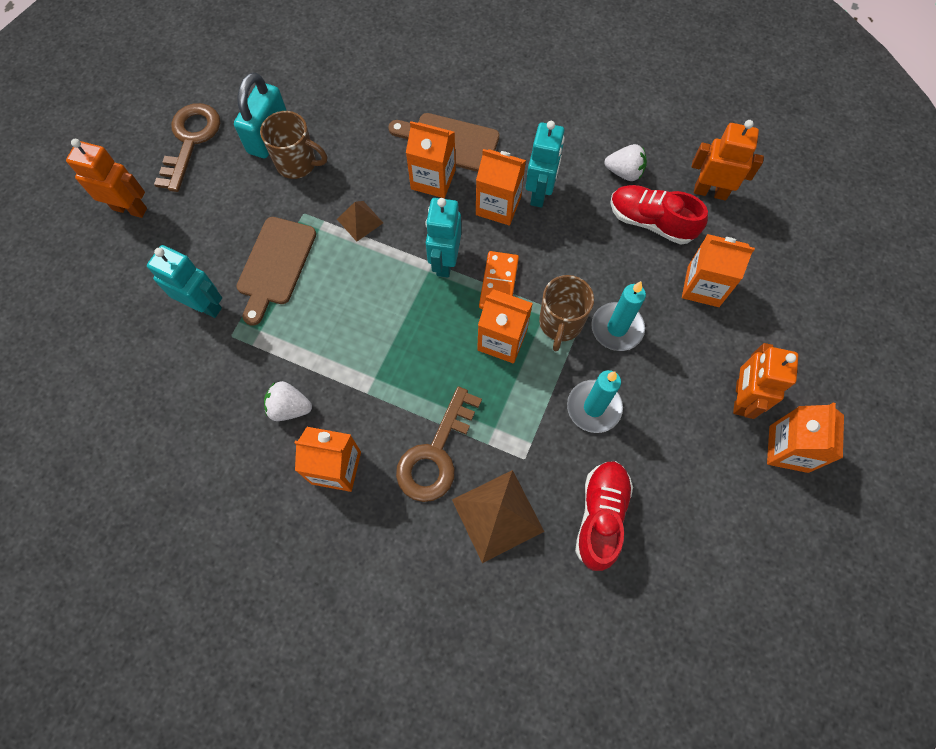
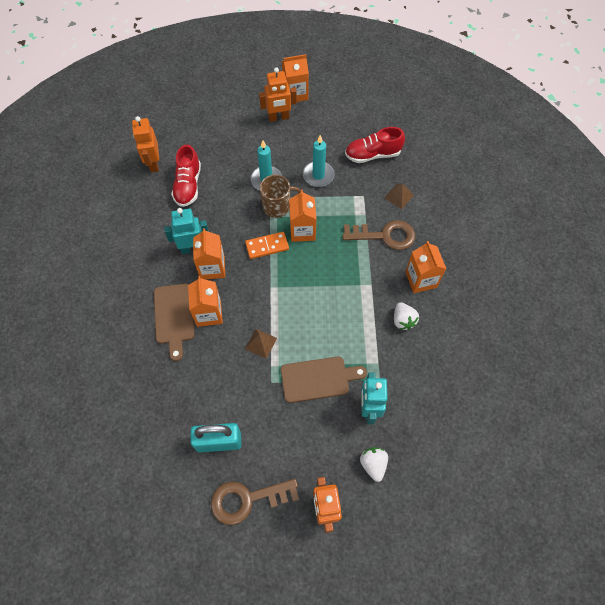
camera: 115 degrees left, 5 degrees down
brown mug [260,111,327,179] -> none
turquoise robot [426,198,461,278] -> none
brown pyramid [452,470,544,563] -> brown pyramid [384,183,414,209], size x0.57
white strawberry [604,144,647,181] -> white strawberry moved to [360,447,388,482]
orange carton [682,234,755,307] -> none

